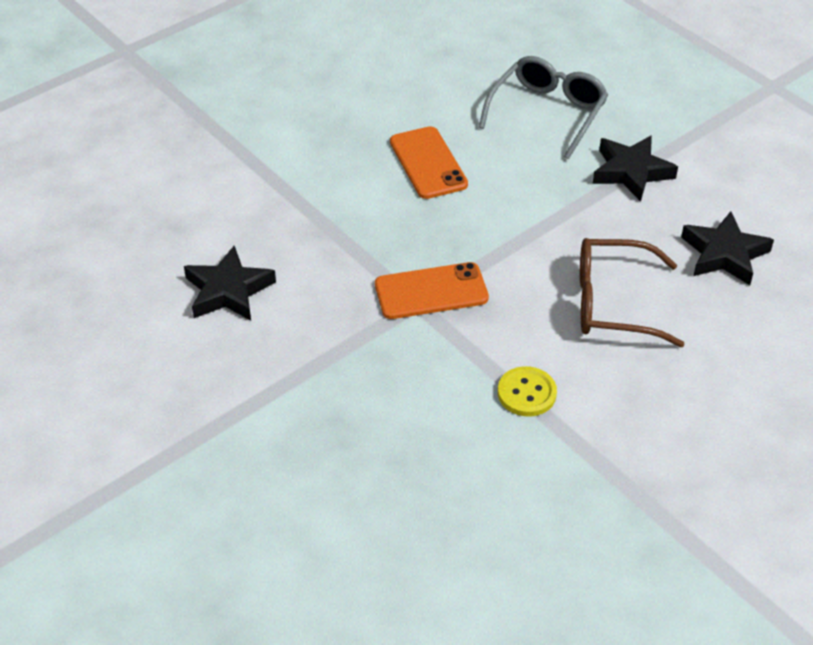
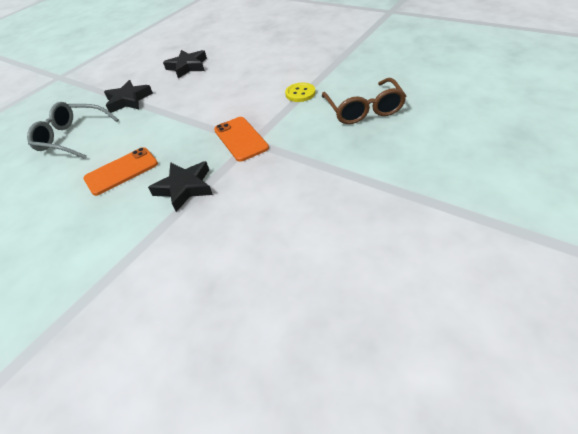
camera: 100 degrees left, 0 degrees up
black star [184,246,276,321] -> black star moved to [148,161,213,212]
brown glasses [580,238,685,347] -> brown glasses moved to [322,78,406,124]

